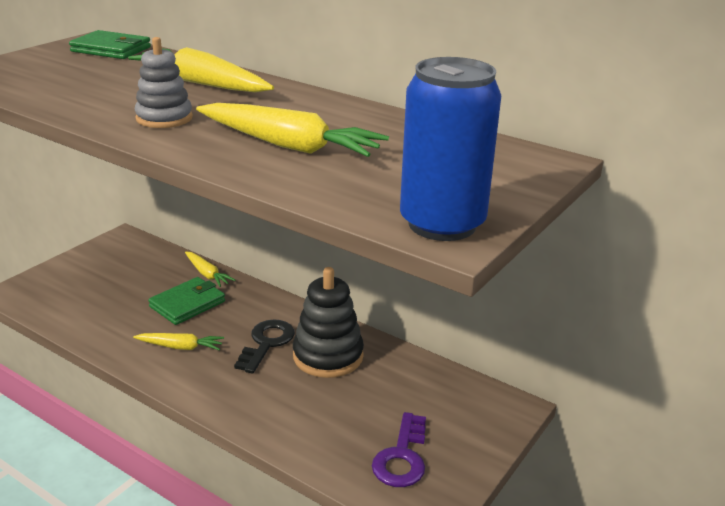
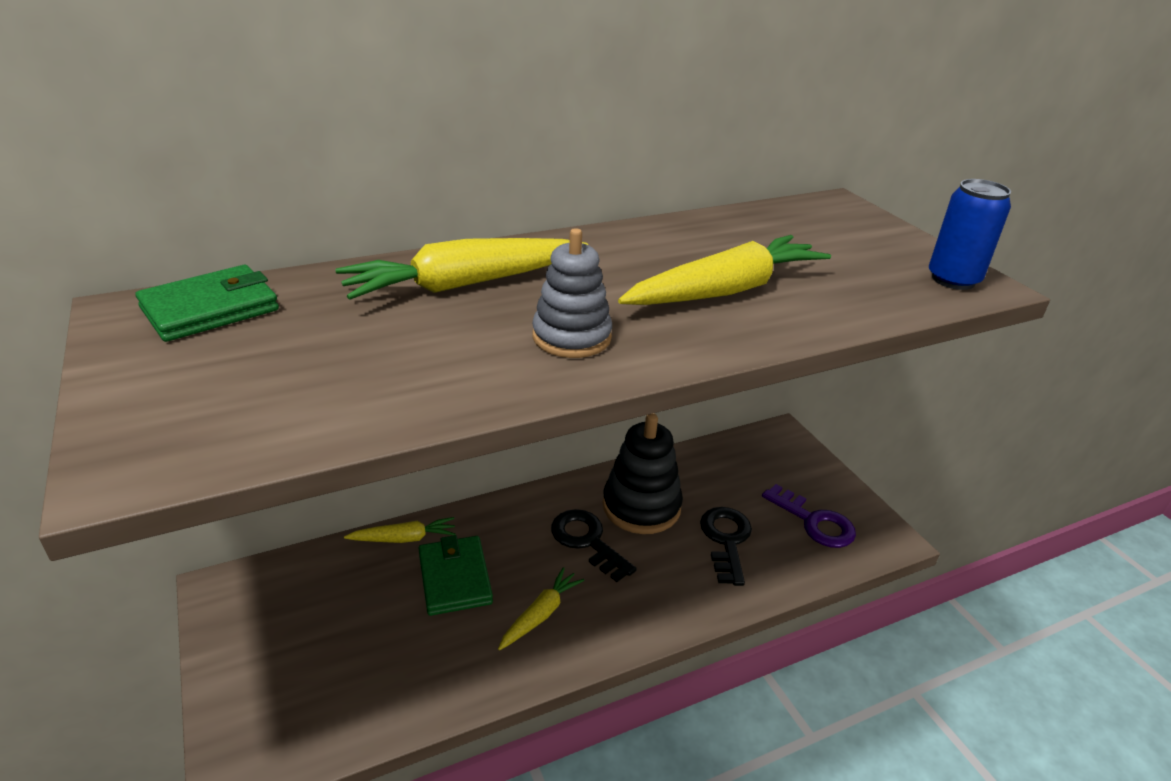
camera: 60 degrees left, 5 degrees up
blue can [400,57,501,241] -> blue can [929,179,1011,290], size x0.65
none -> black key [700,507,752,586]

